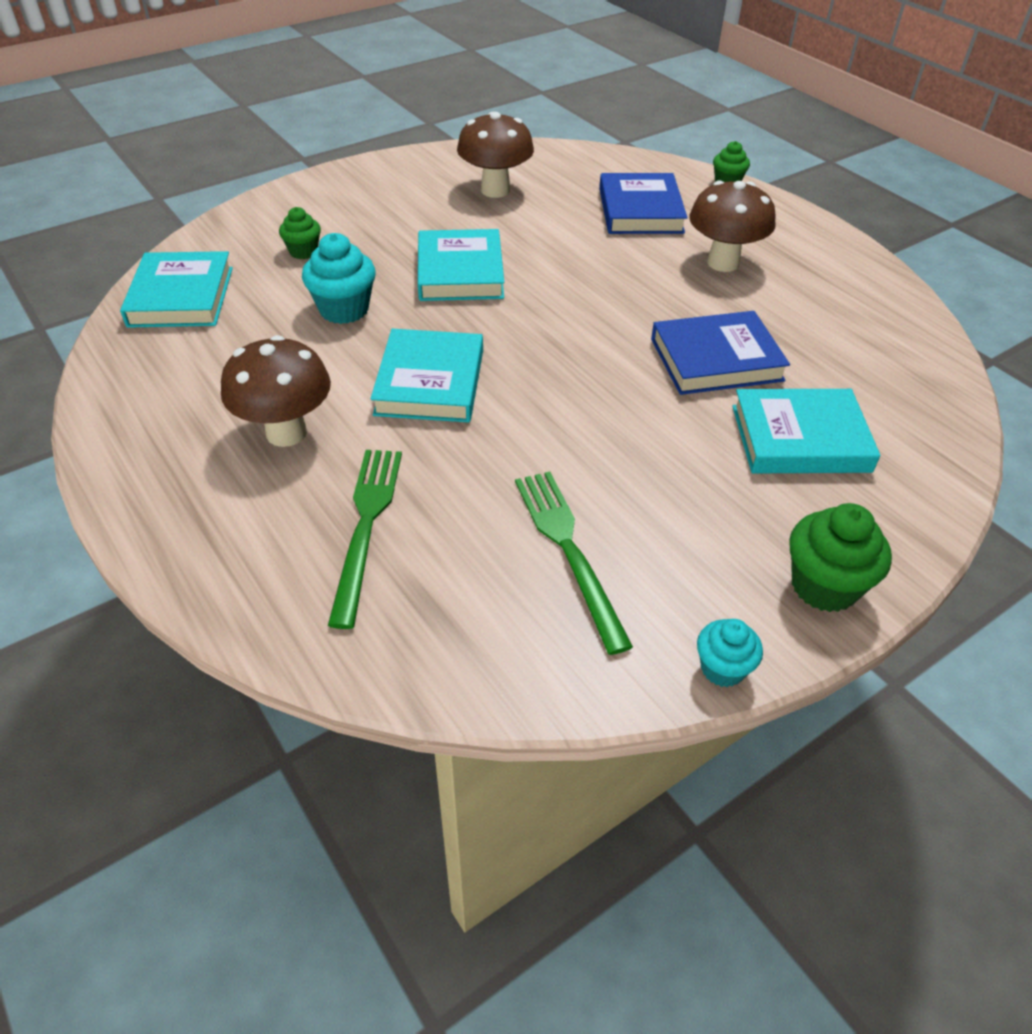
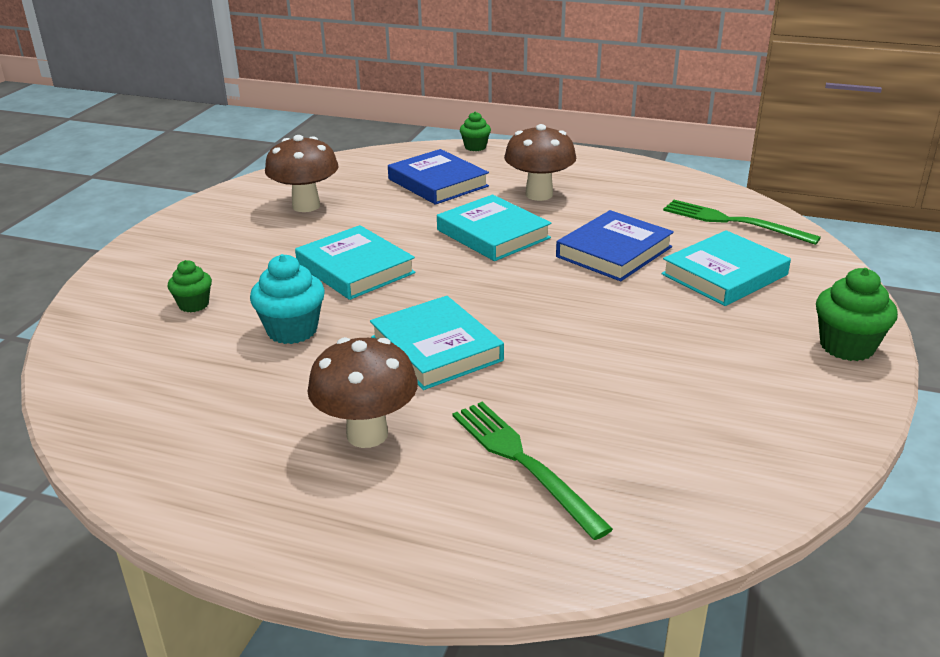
camera: 35 degrees left, 15 degrees down
turquoise book [120,251,233,328] -> turquoise book moved to [437,195,551,261]
green fork [515,471,633,655] -> green fork moved to [663,200,821,245]
turquoise cupcake [697,619,763,687] -> none

